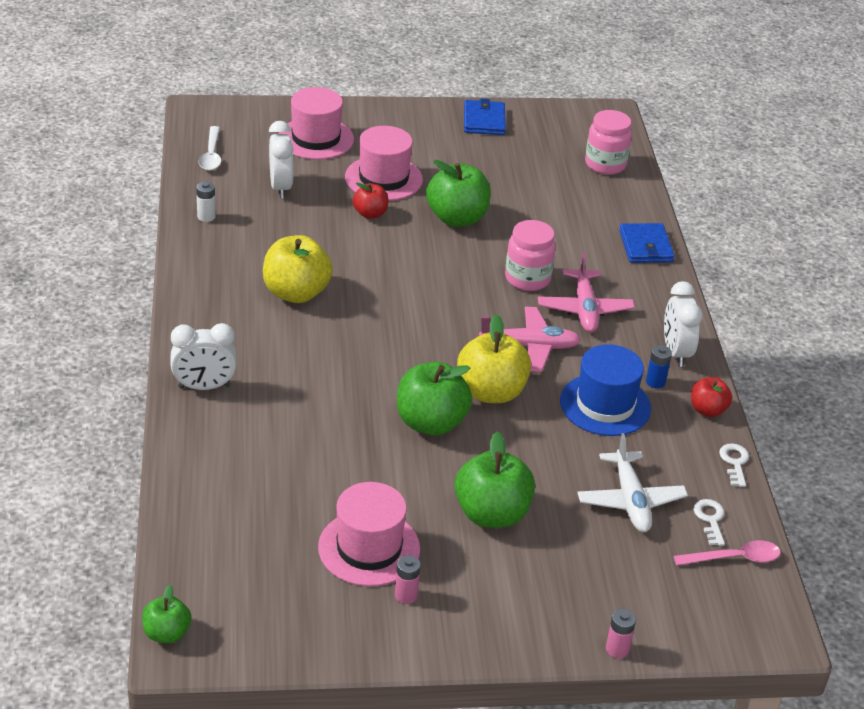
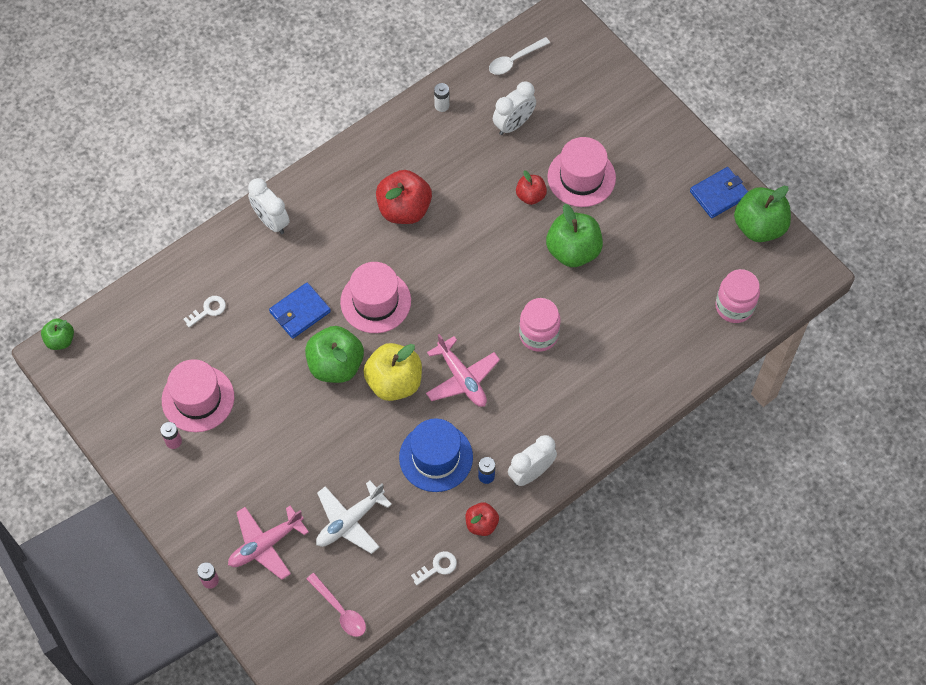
camera: 60 degrees right, 25 degrees up
yellow apple [263,235,333,303] -> red apple [376,170,432,224]
pink hat [279,87,354,160] -> pink hat moved to [340,262,411,333]
green apple [455,431,535,528] -> green apple moved to [734,186,791,242]
pink plane [538,252,635,332] -> pink plane moved to [228,505,309,580]
blue wallet [619,223,674,263] -> blue wallet moved to [269,282,331,339]
white key [693,499,725,546] -> white key moved to [183,296,226,328]

